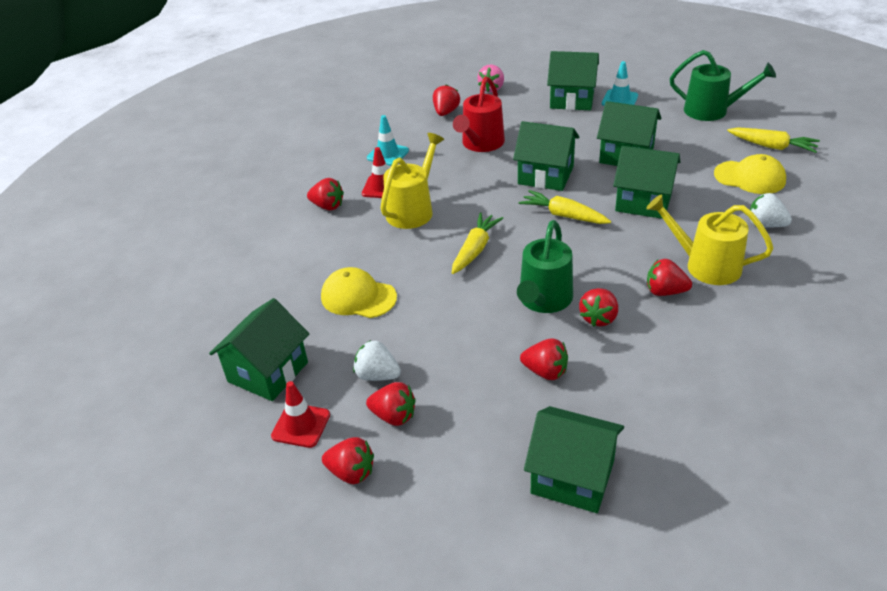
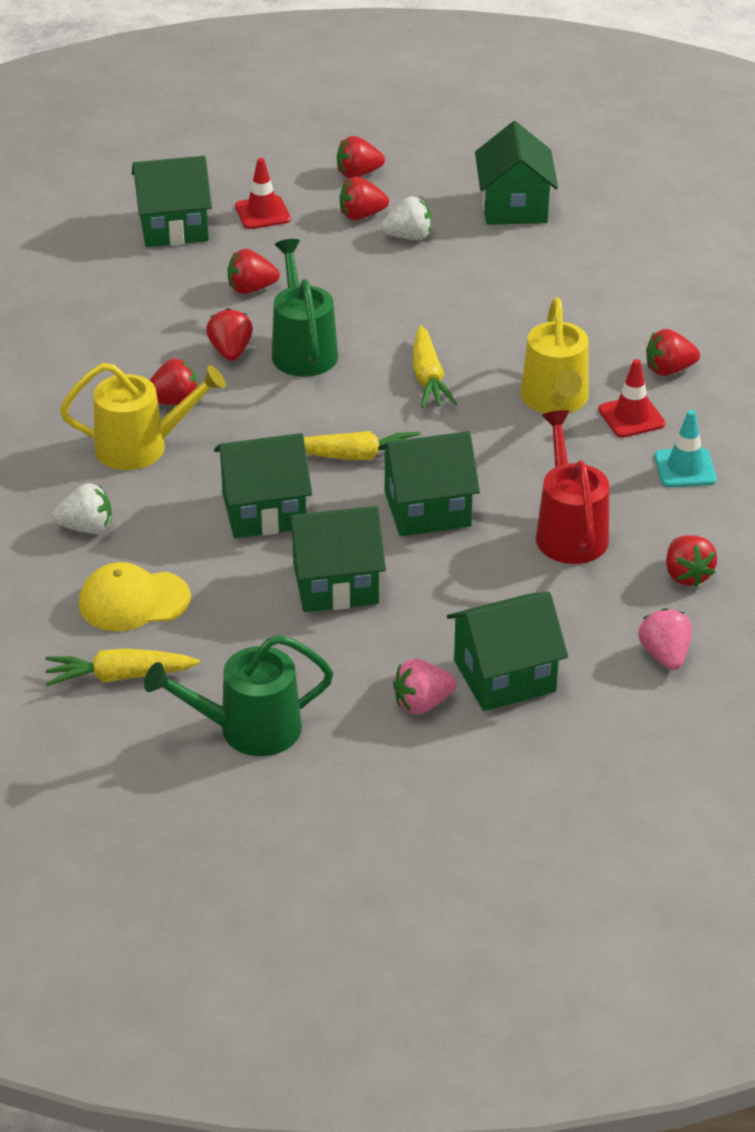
camera: 145 degrees right, 0 degrees up
red traffic cone [271,381,330,448] -> red traffic cone moved to [235,158,291,229]
yellow cap [321,267,397,318] -> none
turquoise traffic cone [602,61,638,106] -> pink strawberry [393,659,456,714]

